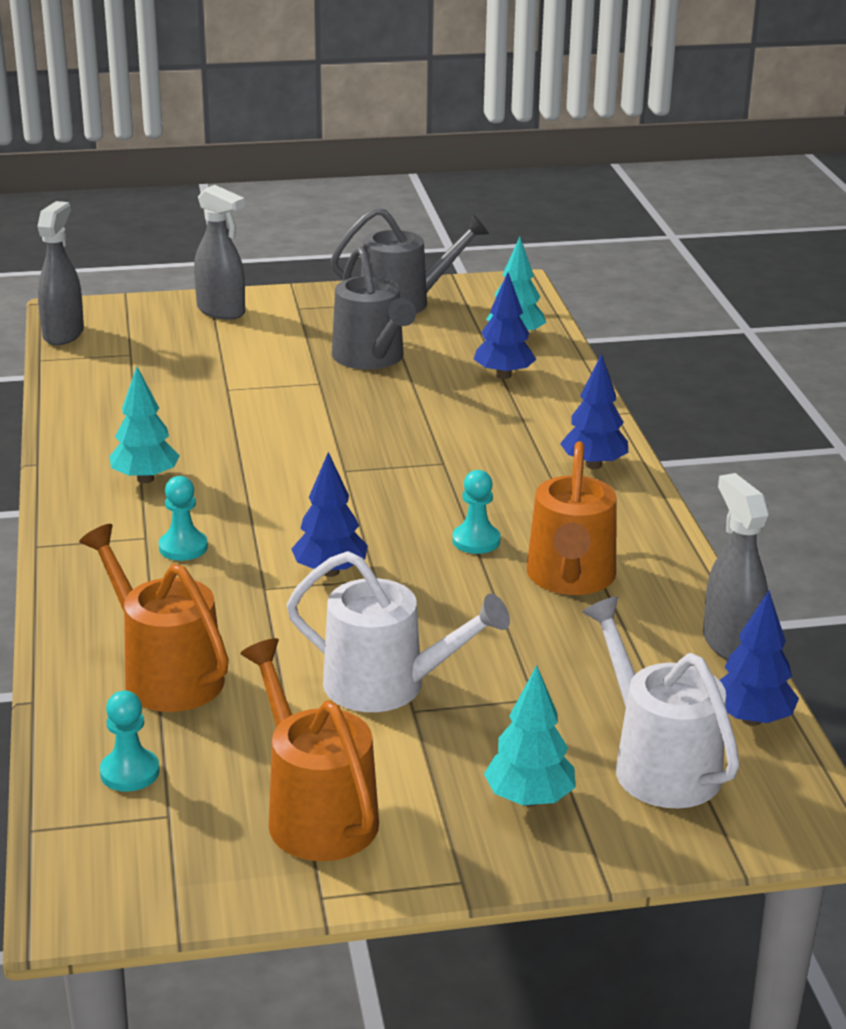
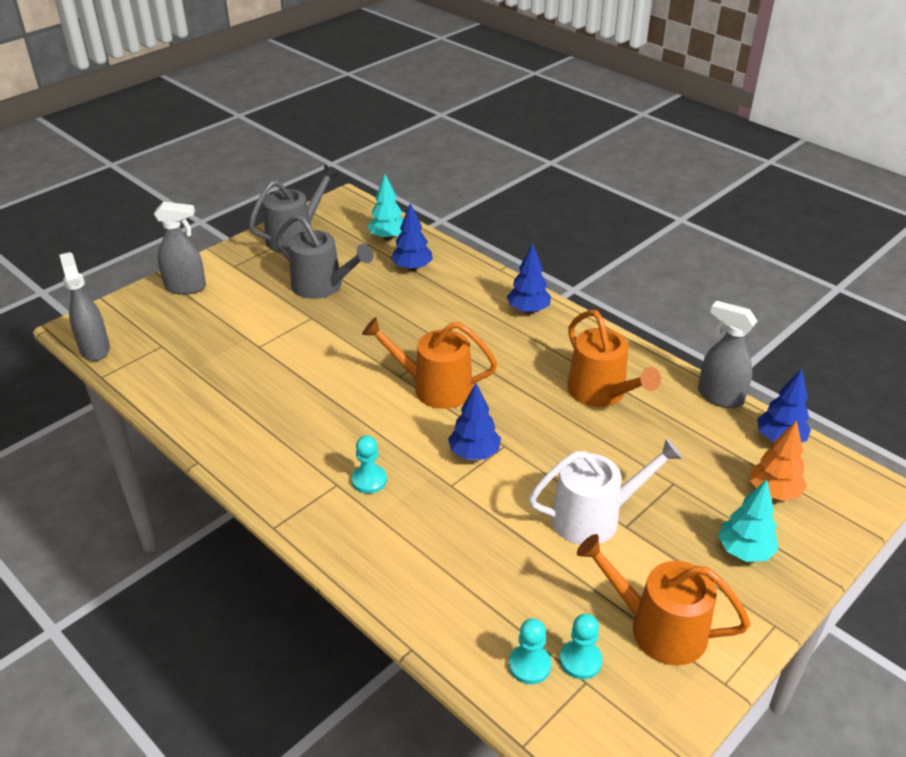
camera: 35 degrees left, 10 degrees up
orange watering can [79,524,229,712] -> orange watering can moved to [362,317,498,409]
turquoise tree [109,367,180,483] -> none
turquoise pawn [452,470,500,554] -> turquoise pawn moved to [560,614,603,679]
white watering can [582,596,740,808] -> orange tree [750,420,807,501]

